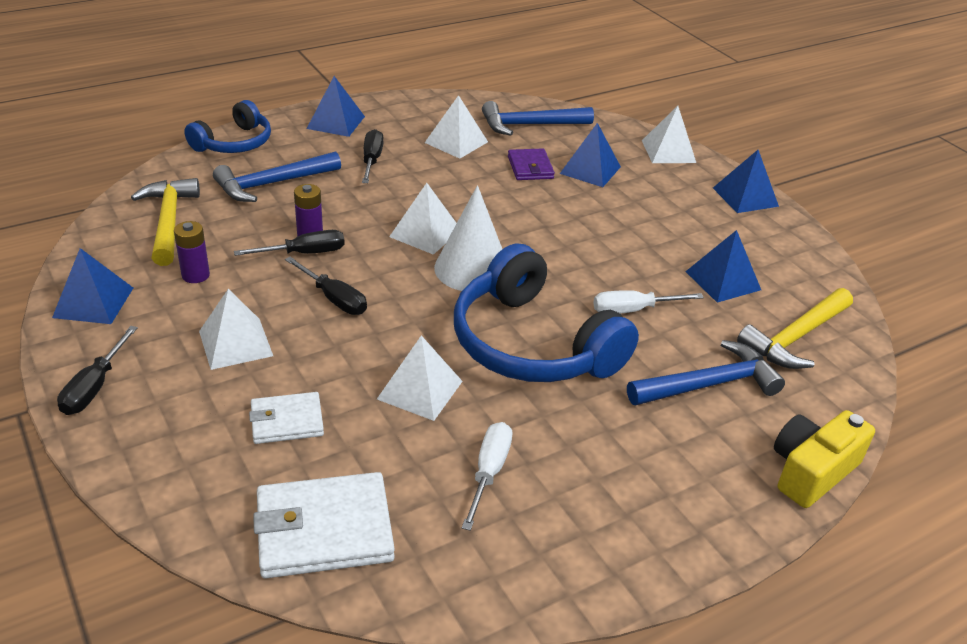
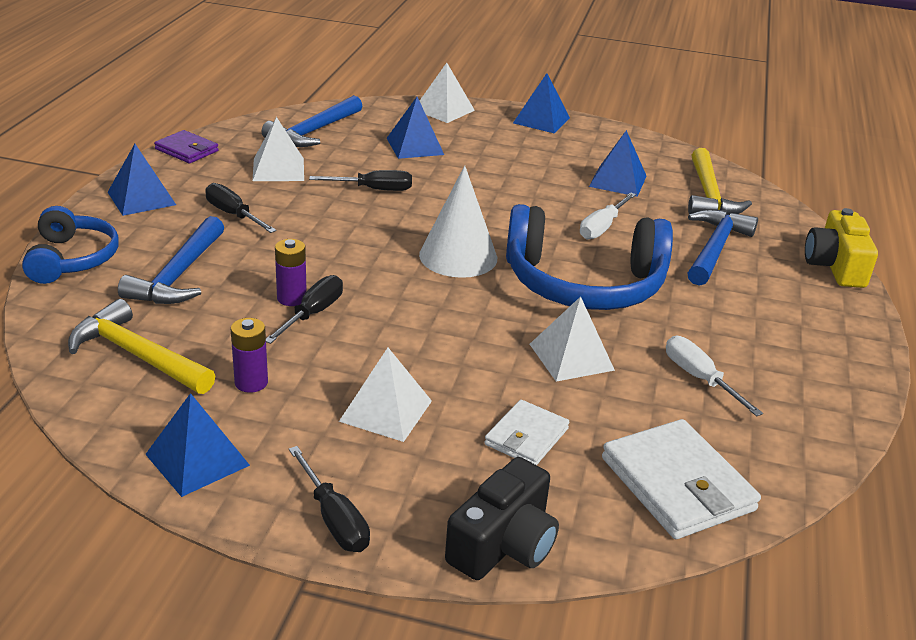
camera: 45 degrees left, 5 degrees down
white wallet [253,472,395,578] -> white wallet turned 60 degrees counterclockwise [602,419,761,539]
black screwdriver [285,257,367,315] -> black screwdriver moved to [309,170,412,191]
white pyramid [389,183,457,255] -> none
purple wallet [508,148,555,180] -> purple wallet moved to [154,130,219,164]
none -> black camera [445,457,559,580]

